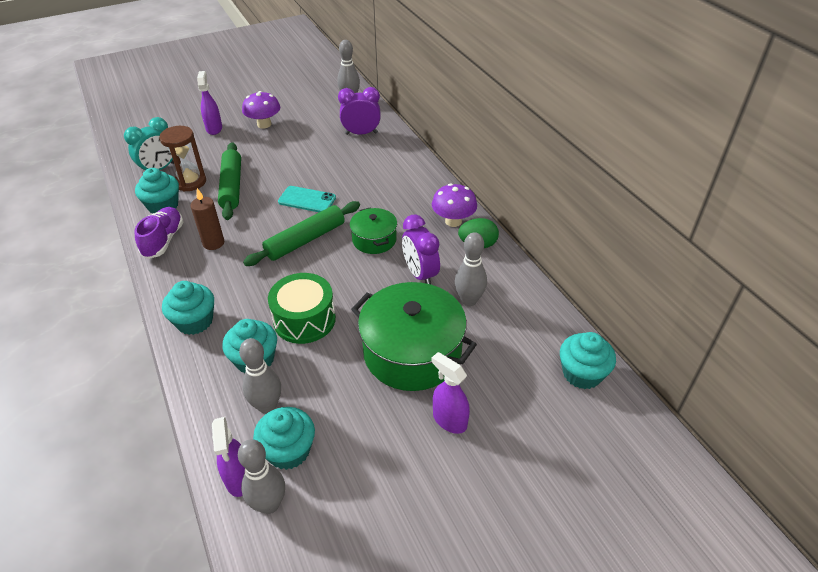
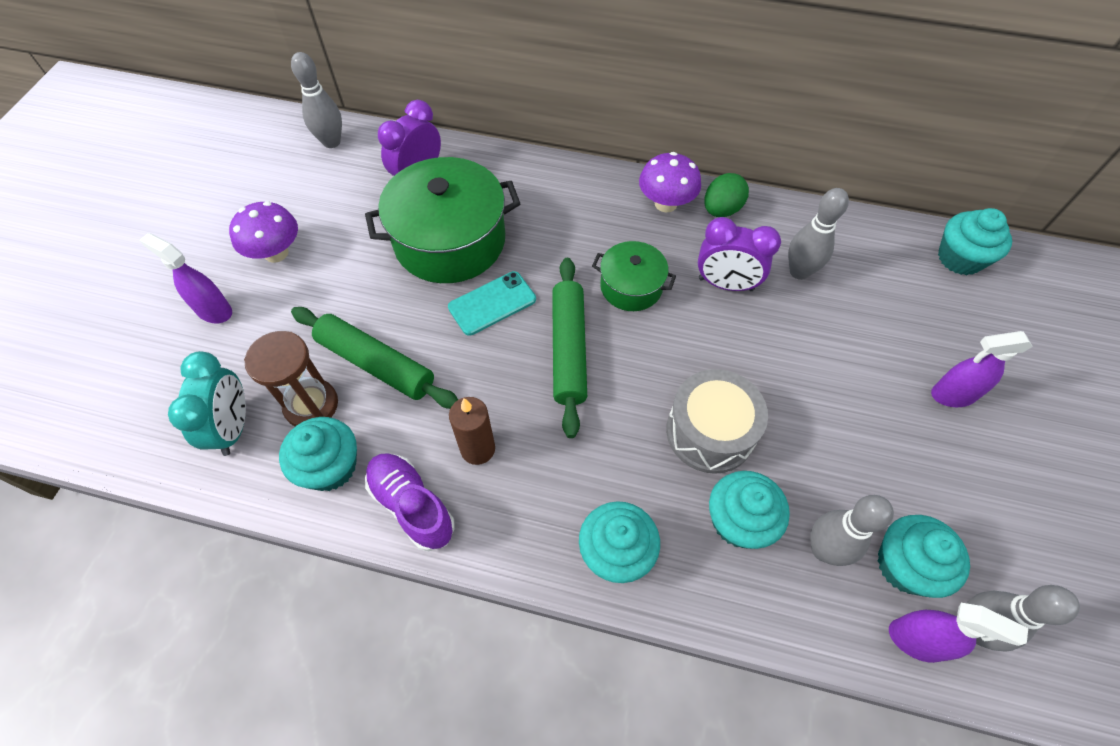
camera: 50 degrees left, 15 degrees up
green drum [268,273,336,344] -> grey drum [666,369,768,474]
green pot [351,282,477,391] -> green pot moved to [365,157,520,283]

